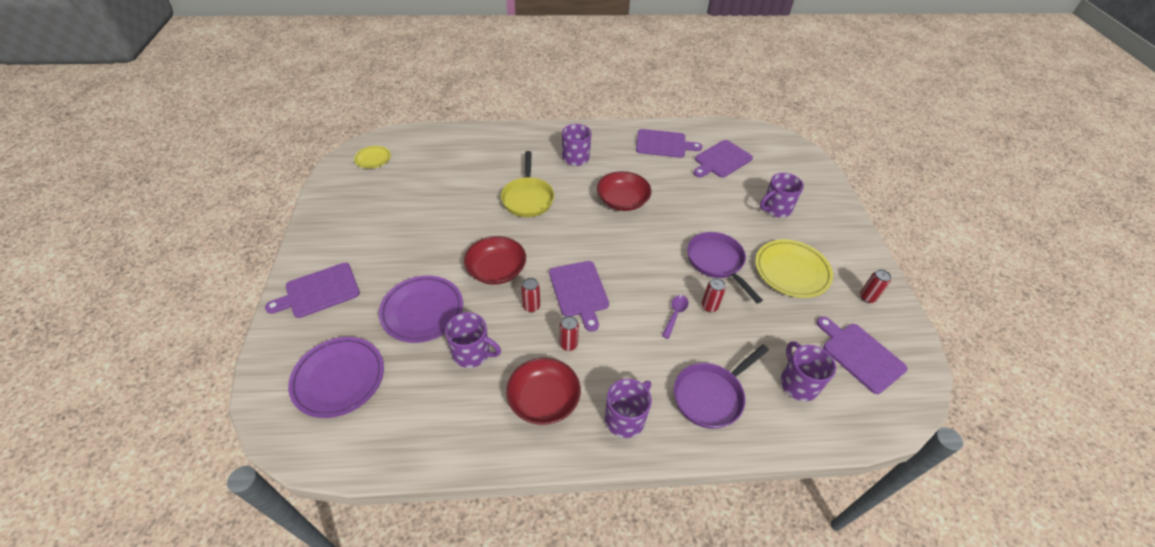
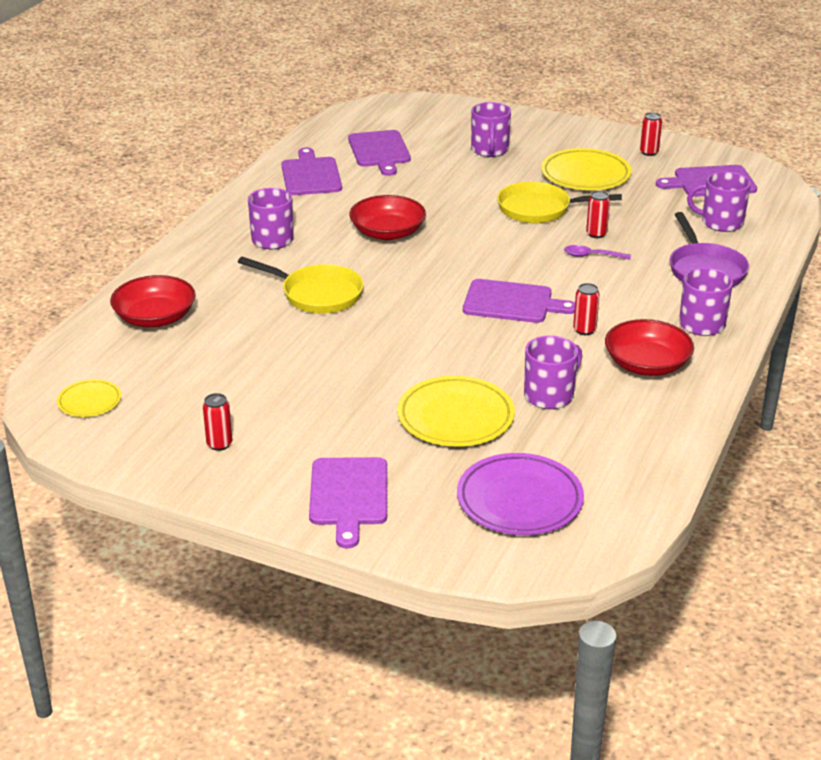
camera: 60 degrees left, 15 degrees down
purple plate [379,275,463,343] -> yellow plate [397,376,515,446]
red bowl [464,236,526,285] -> red bowl moved to [110,275,196,327]
red can [521,278,540,312] -> red can moved to [203,393,232,451]
purple cutting board [636,129,702,158] -> purple cutting board turned 45 degrees counterclockwise [282,148,342,195]
purple spoon [662,295,689,339] -> purple spoon turned 45 degrees counterclockwise [564,245,631,260]
purple pan [687,232,763,303] -> yellow pan [497,182,622,223]

